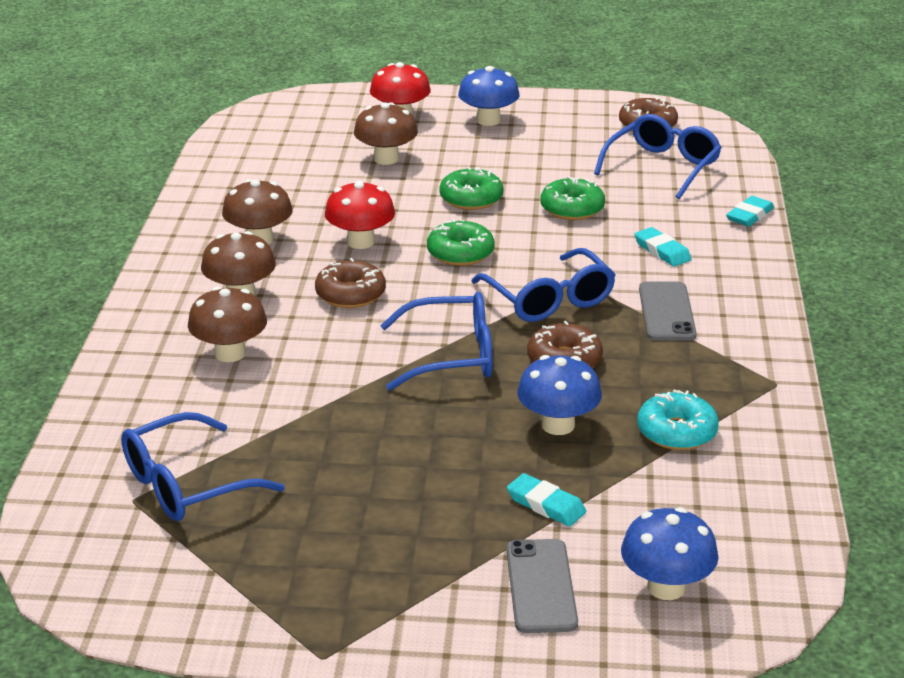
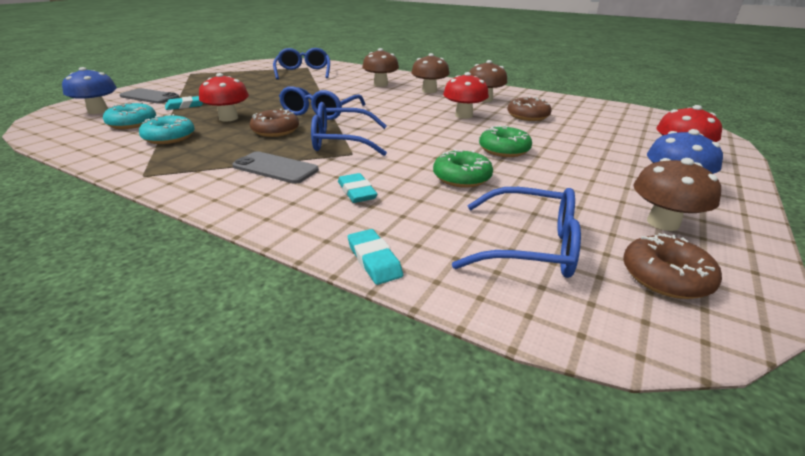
camera: 115 degrees right, 0 degrees up
brown donut [315,258,386,308] -> brown donut moved to [507,96,552,121]
brown mushroom [354,102,418,165] -> brown mushroom moved to [634,158,721,231]
green donut [427,219,495,266] -> none
blue mushroom [517,355,602,435] -> red mushroom [199,73,249,121]
blue glasses [594,114,722,199] -> blue glasses turned 45 degrees counterclockwise [452,187,581,278]
turquoise eraser [634,227,692,267] -> turquoise eraser turned 75 degrees clockwise [338,173,377,203]
none -> turquoise donut [103,102,156,129]

